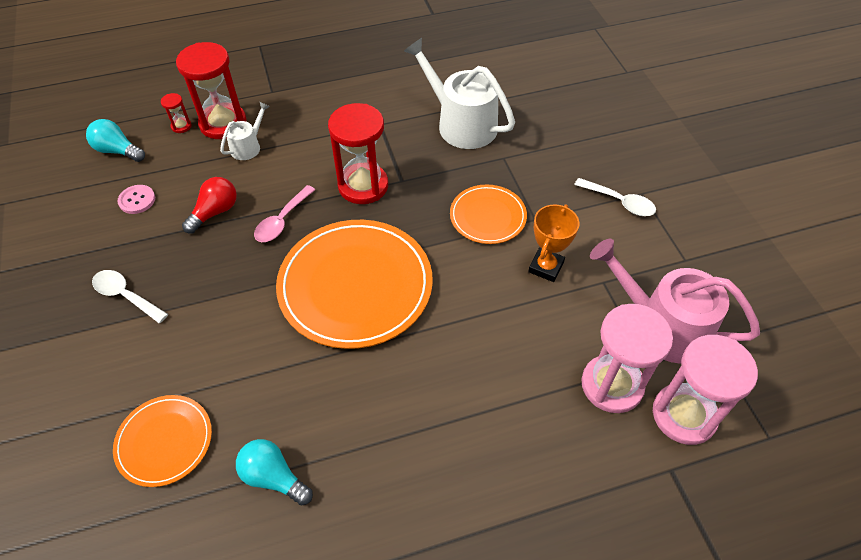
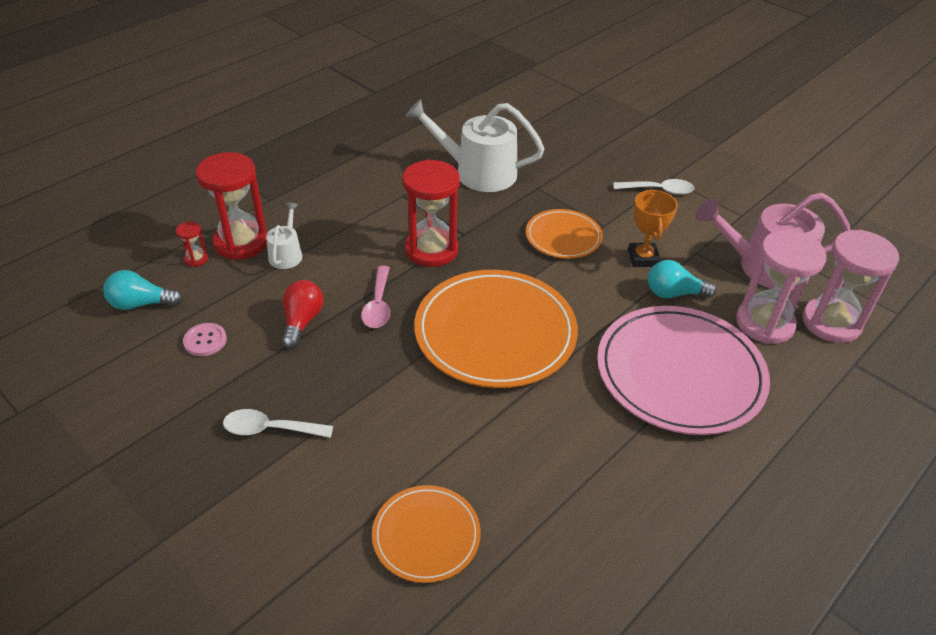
camera: 30 degrees left, 10 degrees down
turquoise light bulb [236,439,313,506] -> turquoise light bulb moved to [648,260,717,298]
none -> pink plate [597,306,770,435]

